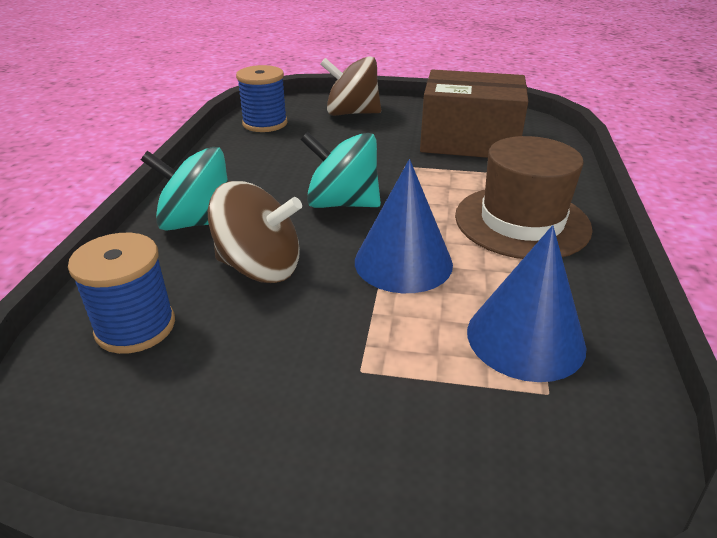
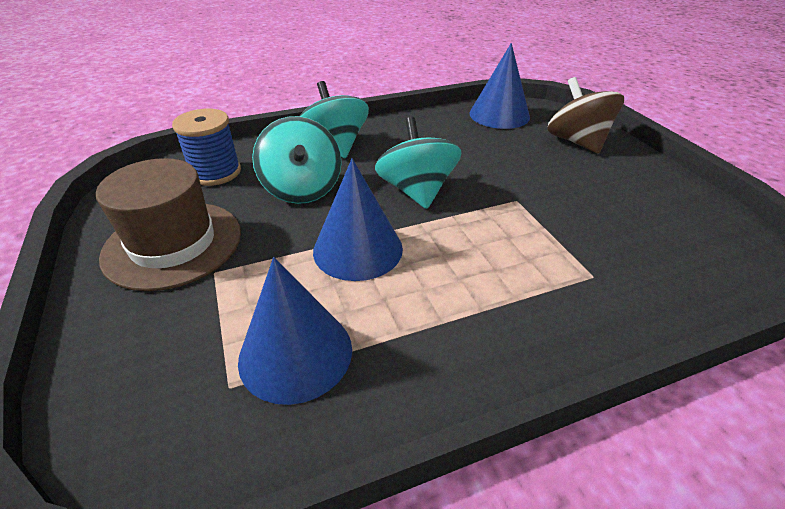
camera: 60 degrees right, 5 degrees up
brown spinning top [208,181,302,283] -> turquoise spinning top [252,116,342,204]
blue spool [236,65,287,132] -> blue cone [470,43,530,129]
brown box [420,70,528,158] -> none
brown hat [455,136,593,259] -> brown hat moved to [96,158,241,291]

